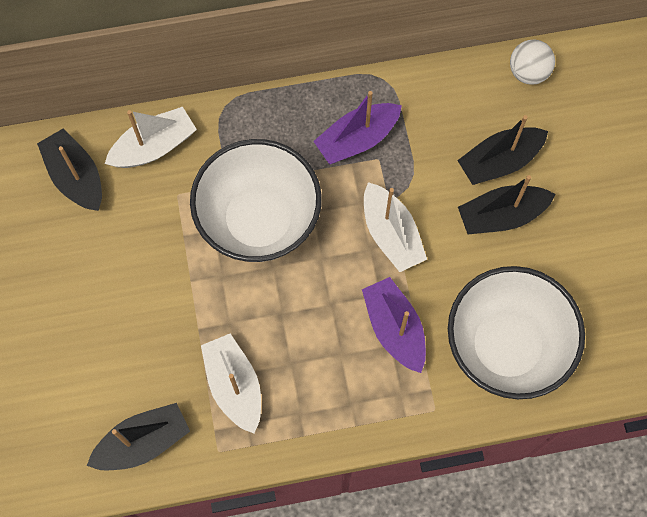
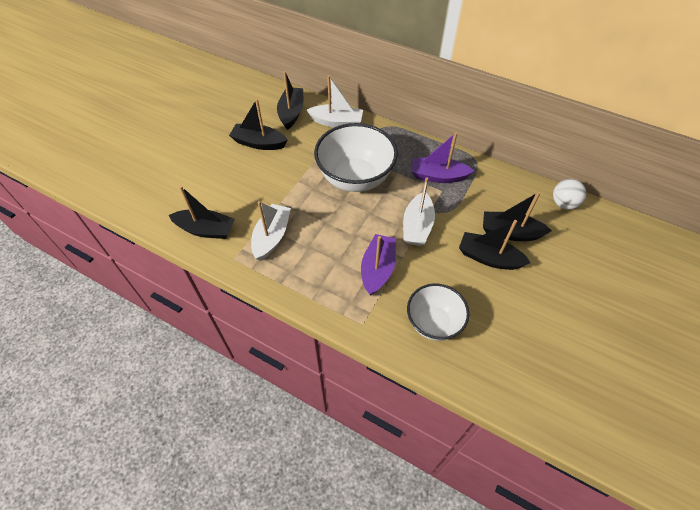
camera: 40 degrees right, 15 degrees down
white bowl [448,266,585,399] -> white bowl [407,283,469,341], size x0.62
none -> black boat [229,99,287,150]

